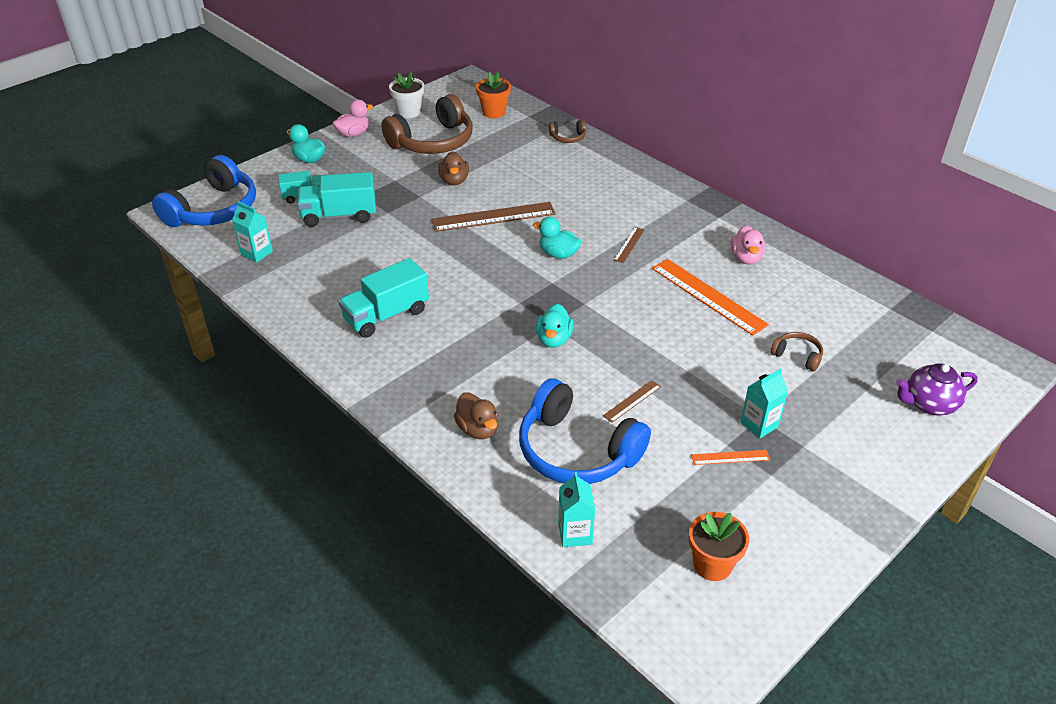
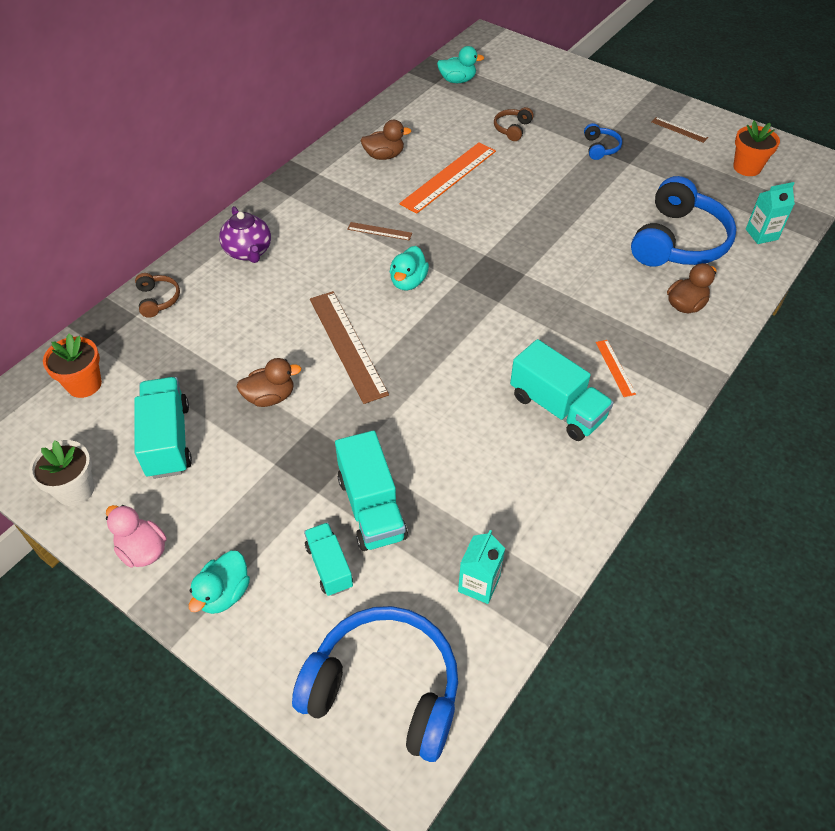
camera: 100 degrees left, 10 degrees up
brown headphones [381,94,473,154] -> turquoise truck [135,377,192,479]
turquoise duck [536,304,574,348] -> turquoise duck moved to [437,46,484,83]
brown ruler [603,380,661,423] -> brown ruler moved to [652,117,708,143]
orange ruler [691,450,770,465] -> orange ruler moved to [596,340,636,397]
pink duck [731,225,766,264] -> brown duck [360,120,412,160]
turquoise carton [740,368,788,438] -> blue headphones [584,123,622,160]
purple teapot [896,363,978,415] -> purple teapot moved to [219,206,271,263]

